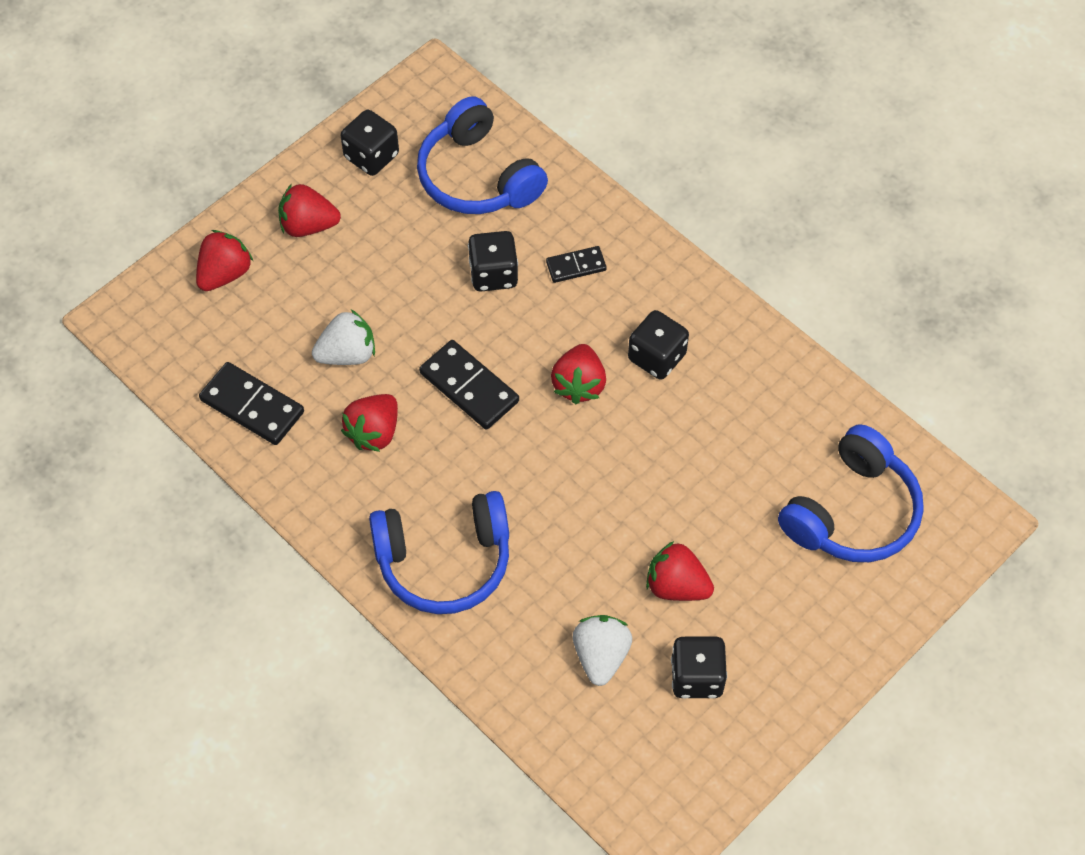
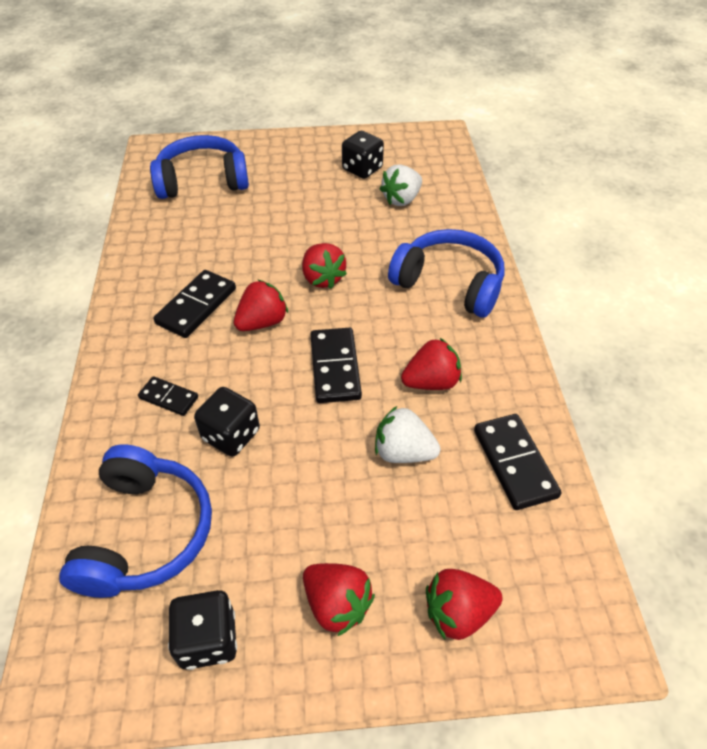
camera: 140 degrees left, 10 degrees down
black dice [628,310,689,380] -> black domino [153,270,236,338]
red strawberry [646,541,714,601] -> red strawberry moved to [302,243,347,289]

